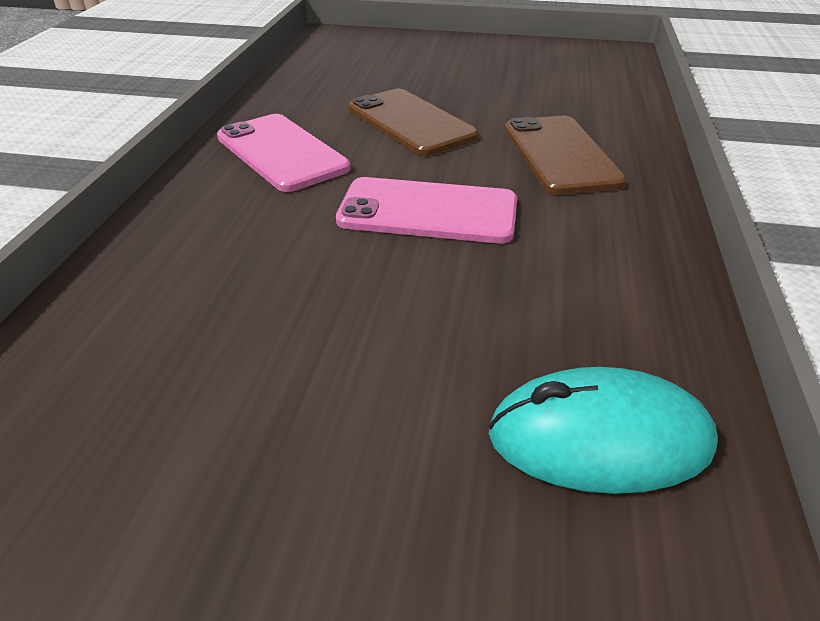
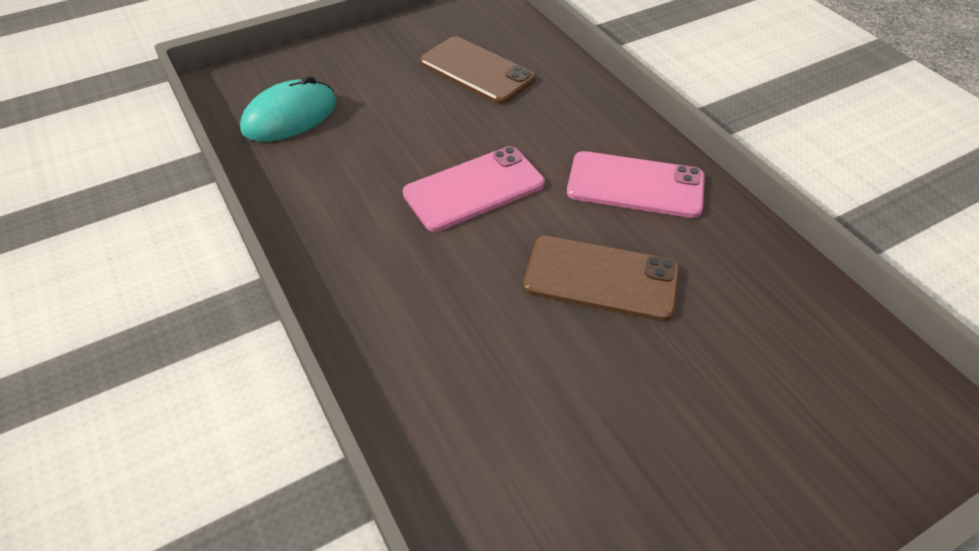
camera: 140 degrees right, 10 degrees up
brown phone [504,116,627,195] -> brown phone moved to [420,36,536,104]

